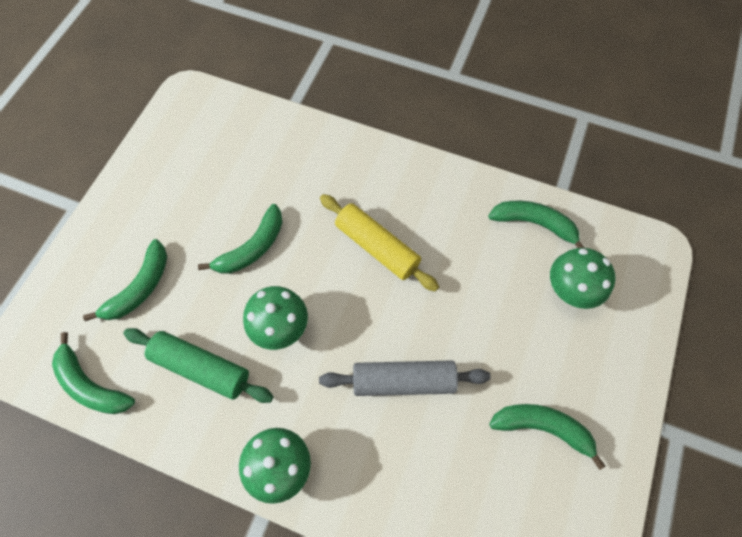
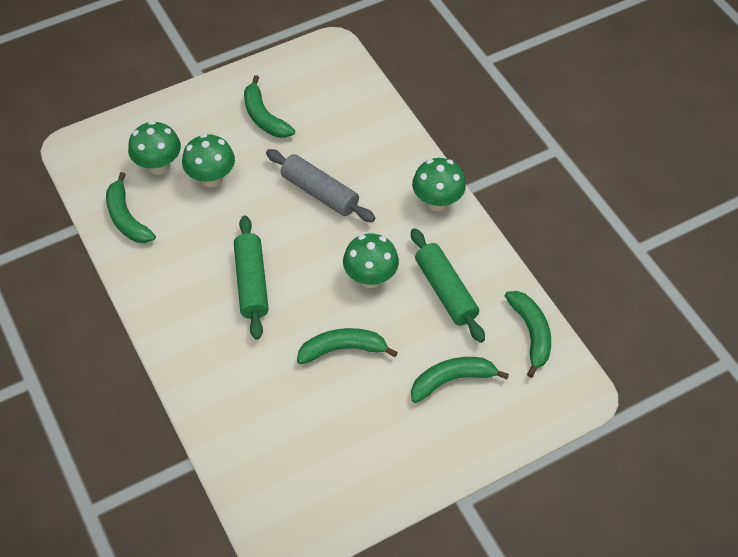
camera: 140 degrees left, 10 degrees down
yellow rolling pin [320,194,439,292] -> green rolling pin [234,216,269,340]
none -> green mushroom [182,134,235,188]

